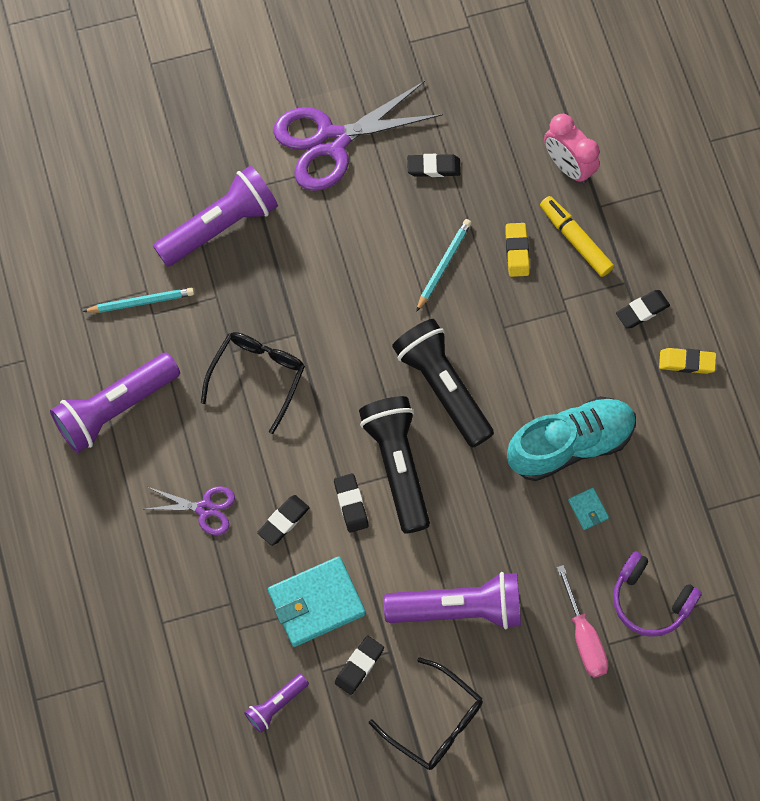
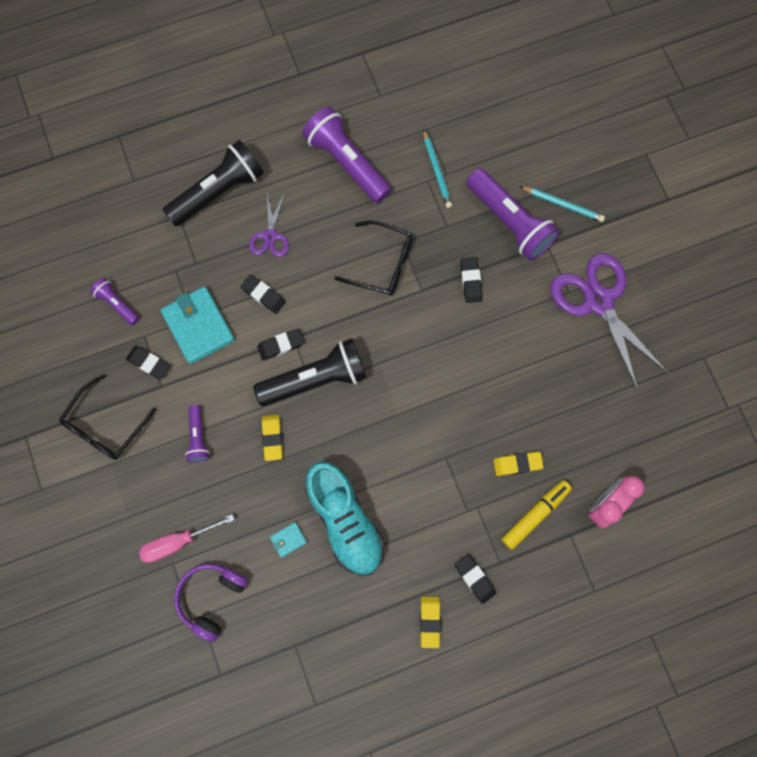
camera: 85 degrees right, 5 degrees up
purple flashlight [384,572,521,629] -> purple flashlight [185,405,209,462], size x0.50
black flashlight [392,319,494,448] -> black flashlight moved to [163,140,264,226]
black eraser [407,154,461,177] -> black eraser moved to [460,257,482,303]
turquoise pencil [416,219,472,312] -> turquoise pencil moved to [519,186,605,222]
none -> yellow eraser [262,415,283,461]

